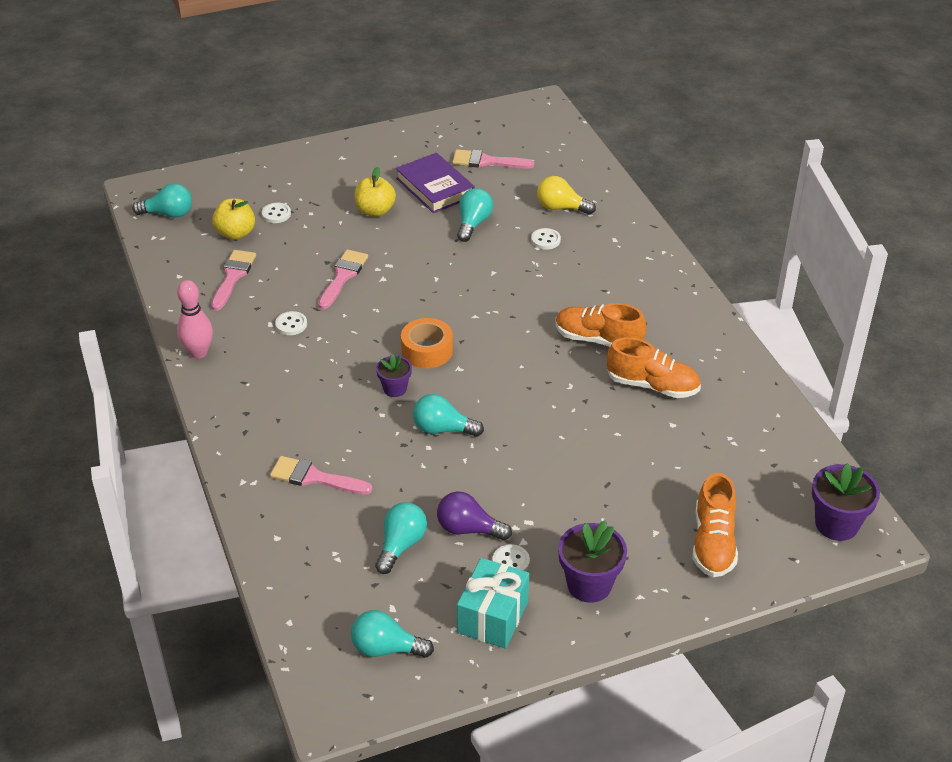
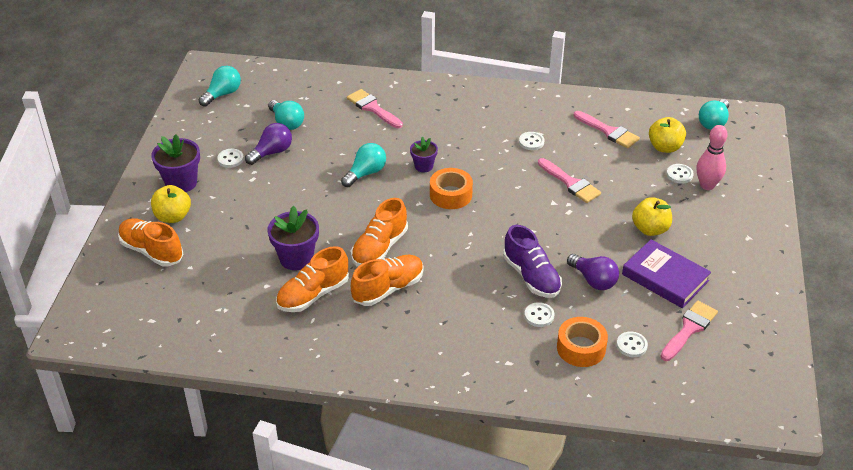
camera: 120 degrees right, 0 degrees up
pink bowling pin [177,280,213,359] -> pink bowling pin moved to [697,125,728,190]
pink brush [270,456,372,494] -> pink brush turned 90 degrees counterclockwise [347,89,403,128]
purple book [396,153,475,213] -> purple book turned 45 degrees clockwise [622,239,711,308]
turquoise light bulb [457,188,493,242] -> purple light bulb [567,254,619,290]
turquoise gift [457,558,529,649] -> none
yellow light bulb [537,176,596,215] -> orange tape [557,317,608,367]
purple flower pot [812,463,880,541] -> purple flower pot moved to [268,206,319,270]
none -> yellow apple [151,185,191,223]
none -> orange shoe [351,198,408,266]
none -> purple shoe [503,225,562,298]
none -> white button [617,332,648,357]

